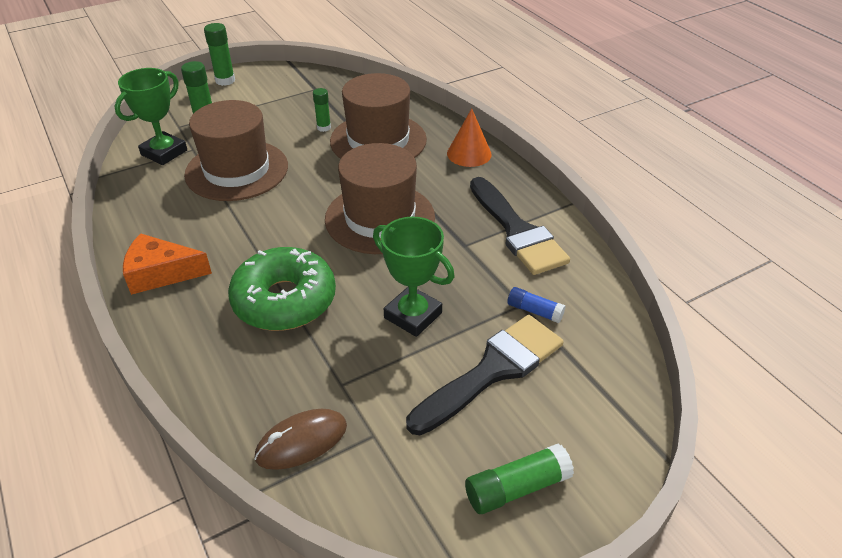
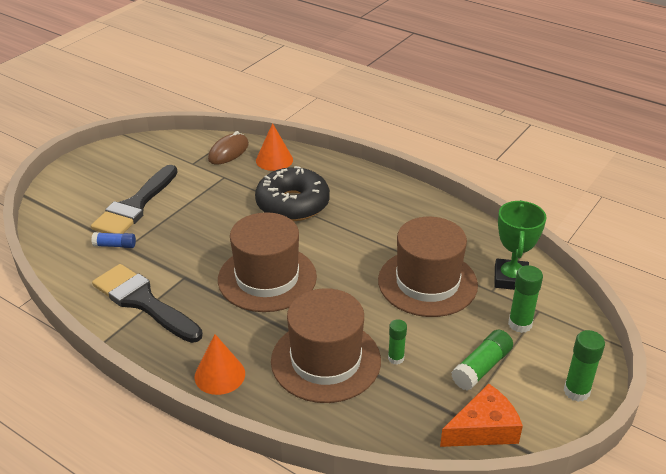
camera: 155 degrees right, 5 degrees down
orange cheese [123,233,212,295] -> orange cheese moved to [440,383,523,447]
green donut [228,247,336,331] -> black donut [255,166,330,221]
green trophy [373,217,454,337] -> none
green glue stick [465,443,574,514] -> green glue stick moved to [451,330,513,391]
none -> orange cone [256,123,293,171]

